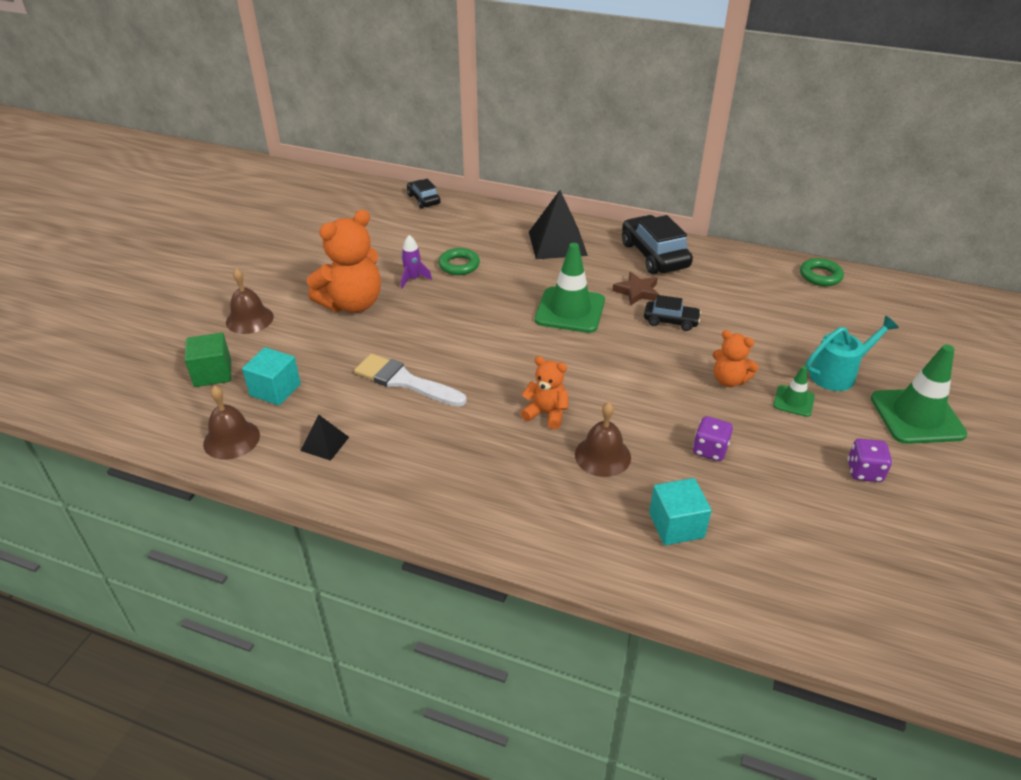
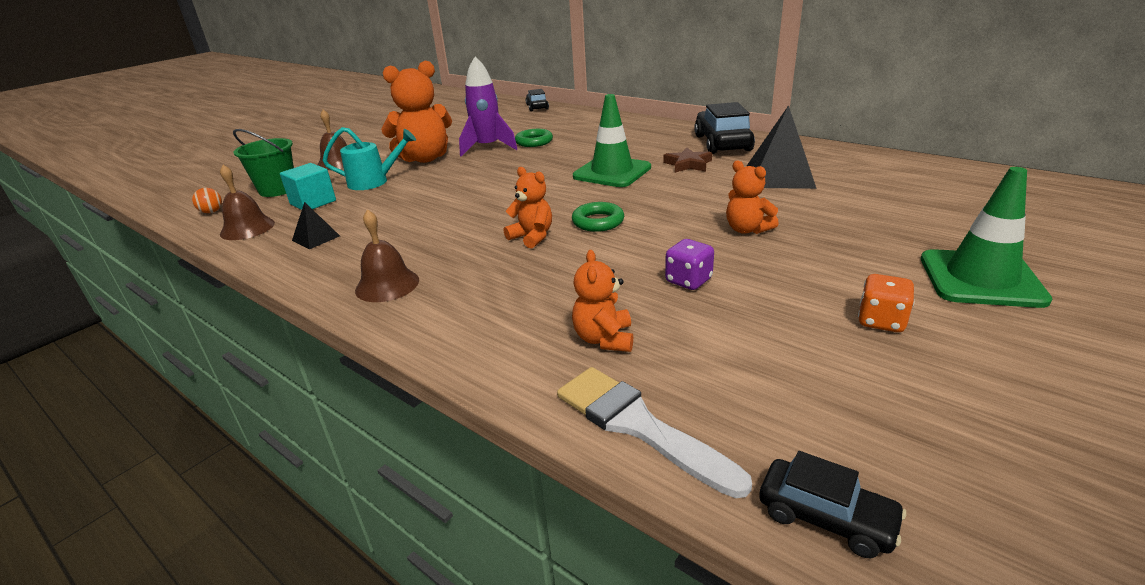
camera: 20 degrees right, 10 degrees down
green cube [185,333,231,387] -> green bucket [233,129,294,197]
white brush [354,354,467,407] -> white brush moved to [557,367,752,498]
purple rocket [401,235,432,289] -> purple rocket [459,57,517,157], size x1.86
black pyramid [529,190,588,259] -> black pyramid moved to [747,105,817,189]
brown bell [575,402,631,477] -> brown bell moved to [355,209,419,302]
black car [644,295,701,331] -> black car moved to [759,451,906,558]
turquoise cube [649,478,712,545] -> orange teddy bear [572,250,633,352]
green traffic cone [773,366,815,417] -> none
green ring [800,258,844,286] -> green ring moved to [572,202,624,232]
turquoise watering can [806,316,899,391] -> turquoise watering can moved to [322,127,416,190]
purple dice [848,439,892,482] -> orange dice [858,274,915,332]
none -> orange ball [192,188,222,213]

